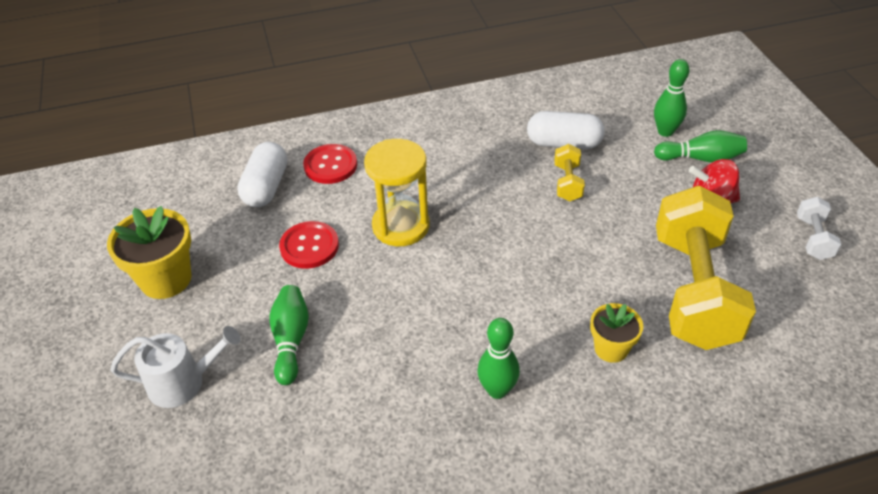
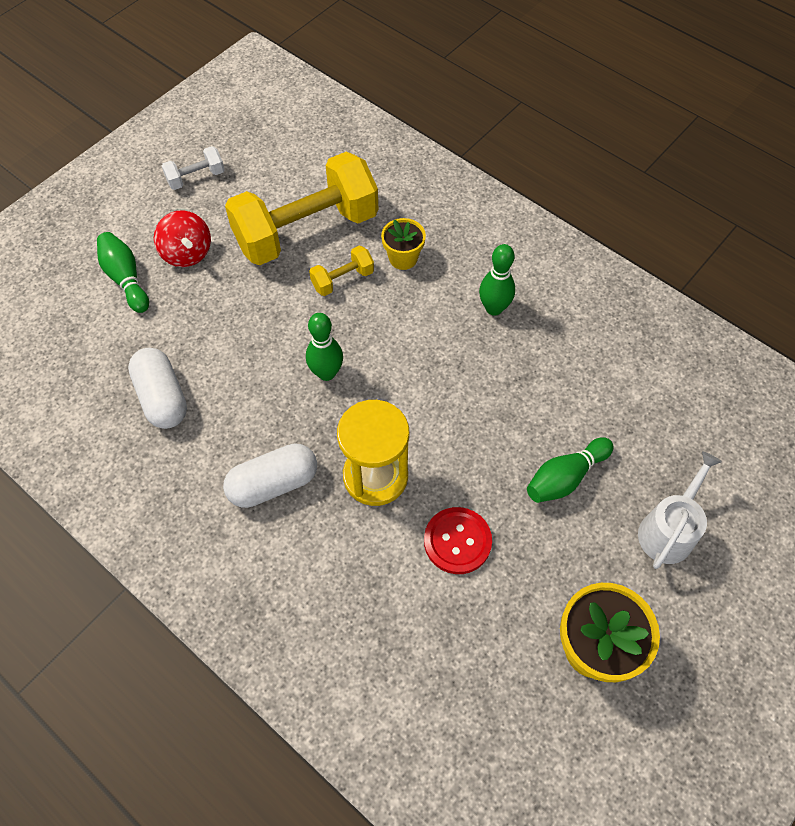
camera: 125 degrees left, 15 degrees up
white watering can [110,326,241,408] -> white watering can turned 75 degrees clockwise [638,451,722,569]
white capsule [237,142,287,207] -> white capsule moved to [223,443,317,508]
red button [303,144,357,184] -> none
yellow dumbbell [554,144,585,201] -> yellow dumbbell moved to [309,246,374,296]
green bowling pin [654,59,689,137] -> green bowling pin moved to [306,313,343,381]

